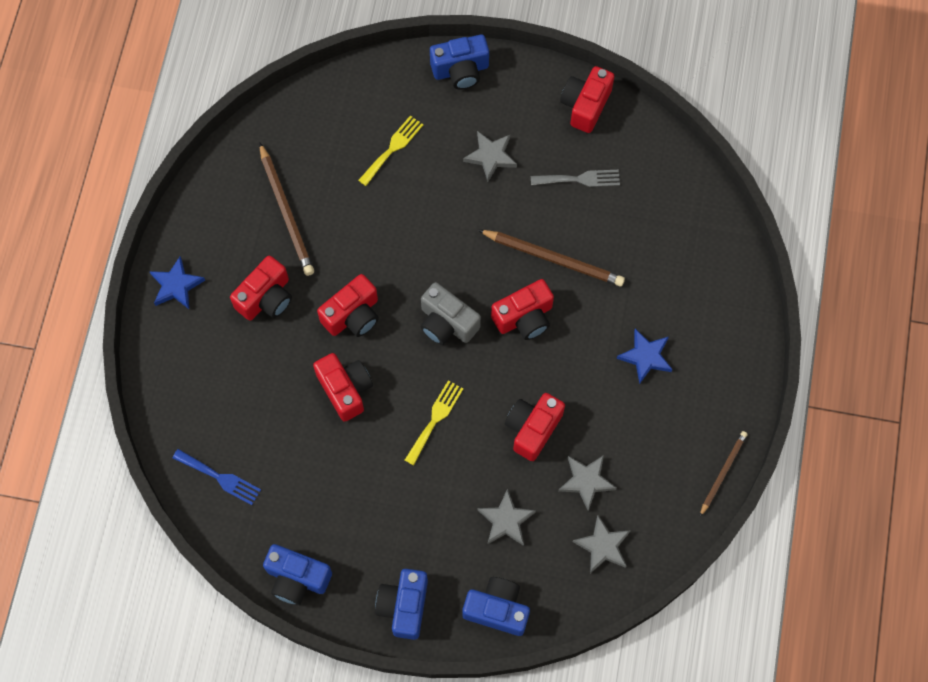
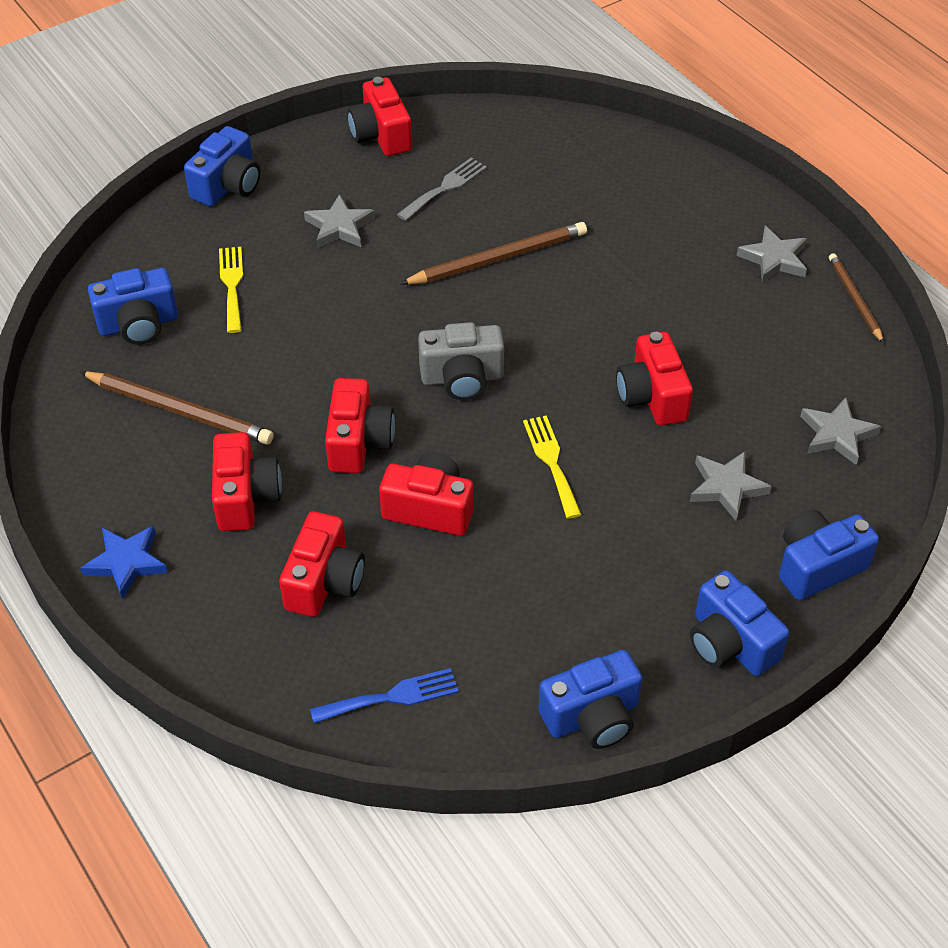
camera: 45 degrees left, 20 degrees down
red camera [491,279,554,340] -> red camera moved to [279,511,365,617]
grey star [558,455,617,510] -> grey star moved to [736,226,807,283]
blue star [617,329,673,384] -> none
none -> blue camera [88,268,178,345]

